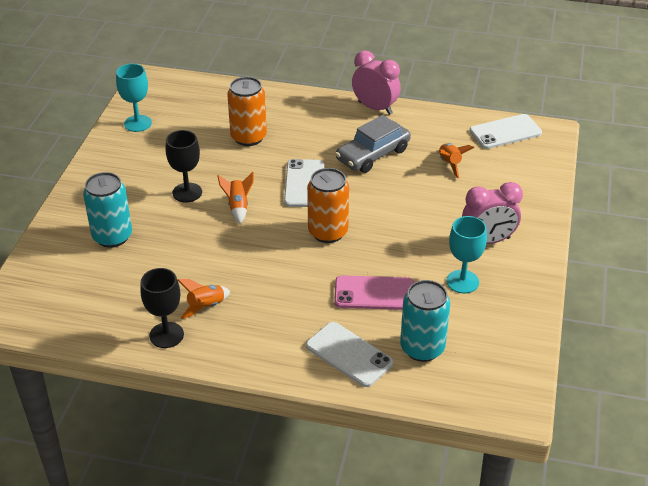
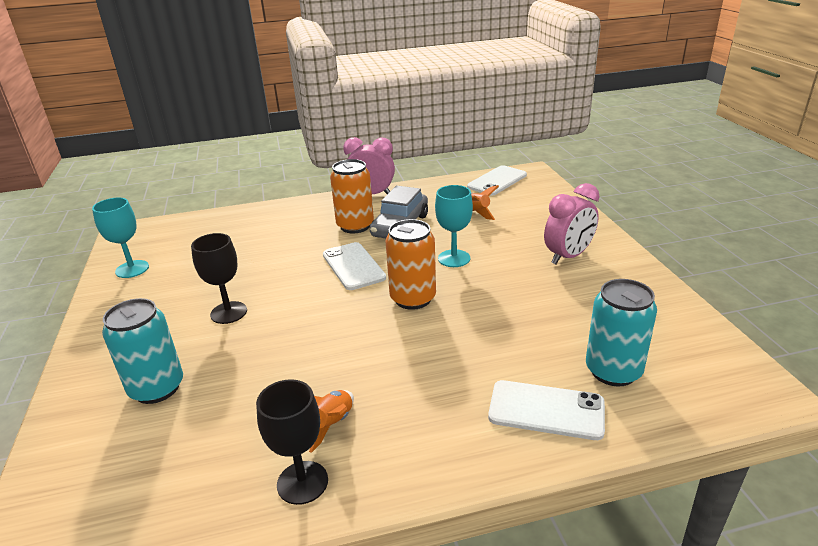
camera: 25 degrees left, 10 degrees down
orange rocket [217,172,254,224] -> none
orange can [227,77,267,146] -> orange can moved to [330,159,374,233]
pink phone [334,275,414,310] -> none
turquoise goblet [446,216,487,293] -> turquoise goblet moved to [435,185,473,267]

